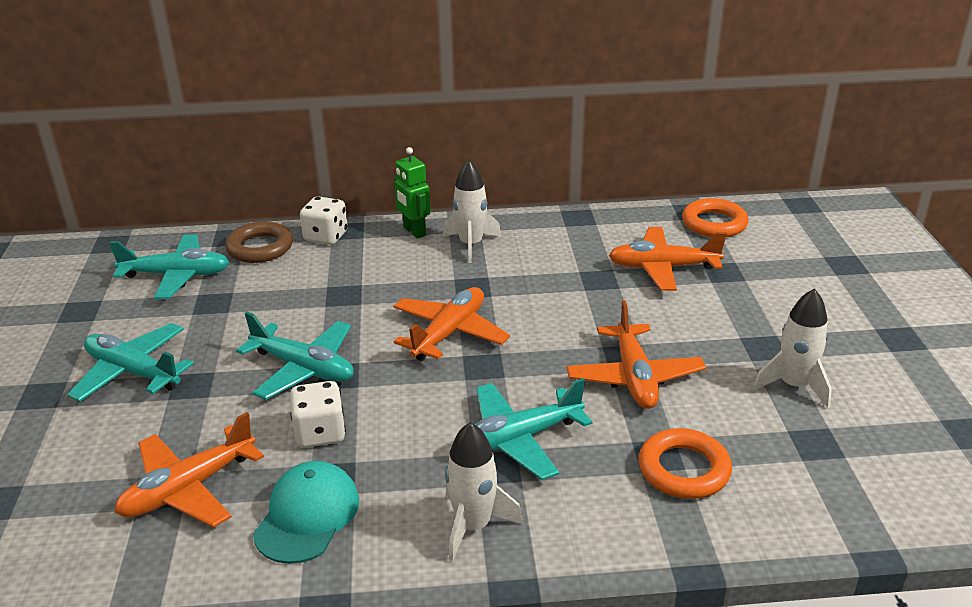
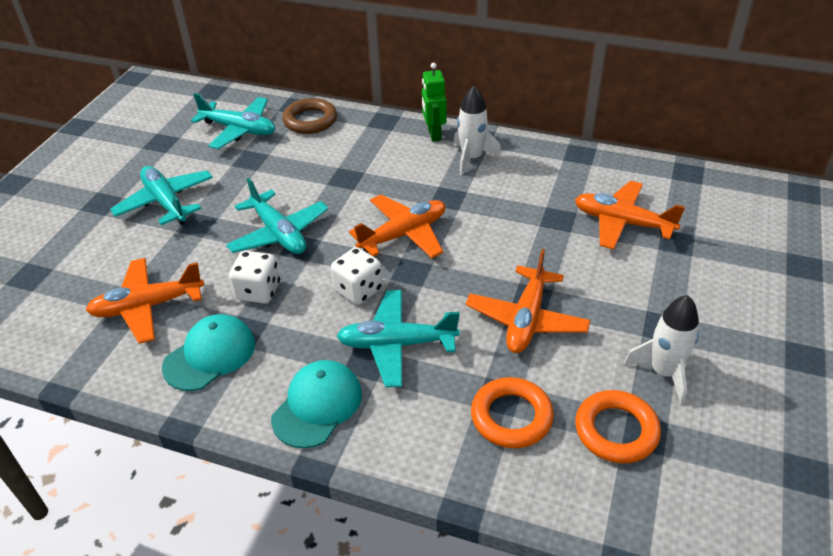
camera: 25 degrees right, 10 degrees up
white dice [300,196,348,245] -> white dice moved to [331,247,383,305]
white rocket [445,422,523,562] -> turquoise cap [271,360,362,448]
orange ring [682,198,749,237] -> orange ring moved to [575,390,661,463]

